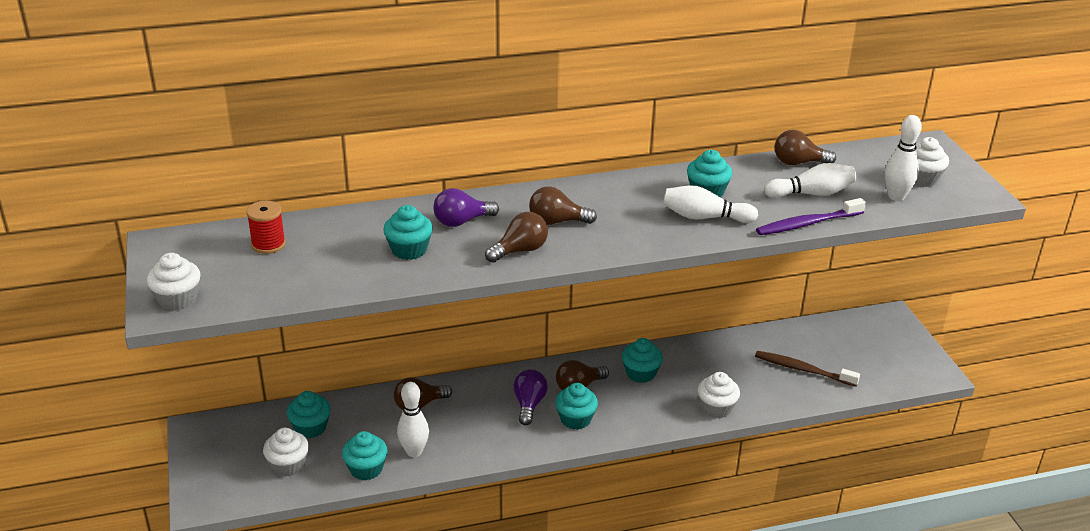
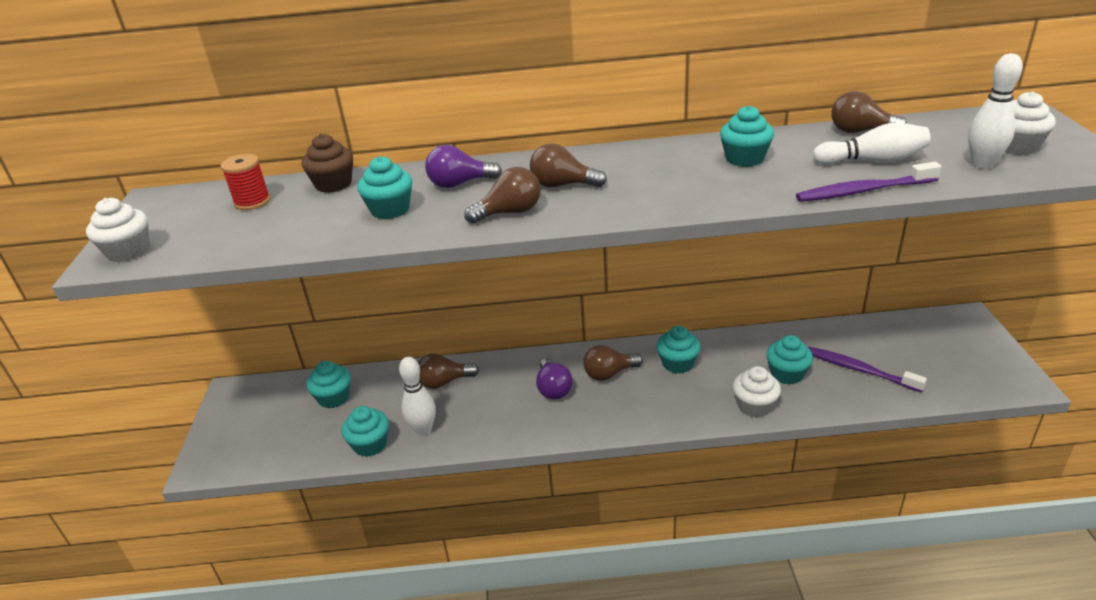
camera: 15 degrees right, 0 degrees up
white cupcake [263,428,309,477] -> none
purple light bulb [513,369,548,426] -> purple light bulb turned 150 degrees clockwise [536,358,573,400]
turquoise cupcake [555,383,598,430] -> turquoise cupcake moved to [766,335,813,384]
white bowling pin [663,185,758,223] -> none
brown toothbrush [755,351,860,386] -> purple toothbrush [808,347,927,392]
none -> brown cupcake [302,134,353,193]

